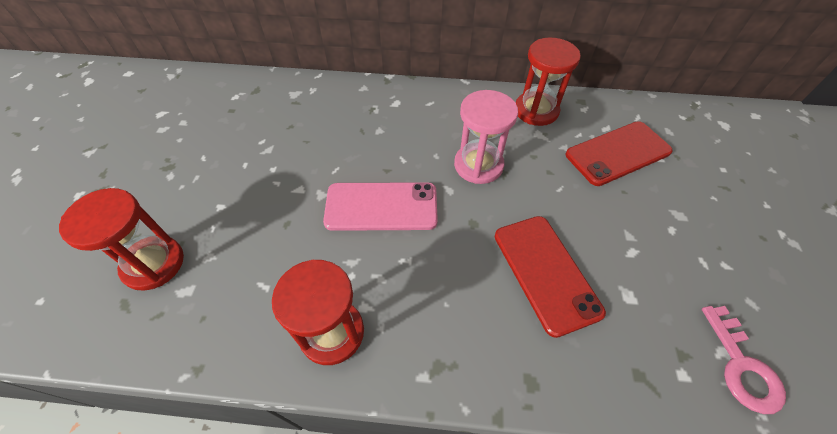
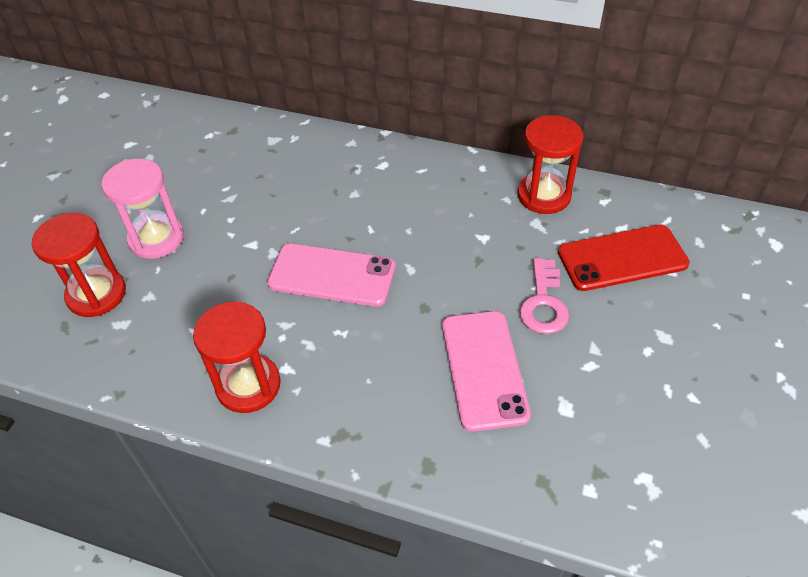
camera: 15 degrees right, 5 degrees down
pink hourglass [454,90,518,184] -> pink hourglass moved to [101,159,184,259]
red phone [495,216,606,338] -> pink phone [442,311,531,432]
pink key [702,306,786,414] -> pink key moved to [520,258,569,334]

